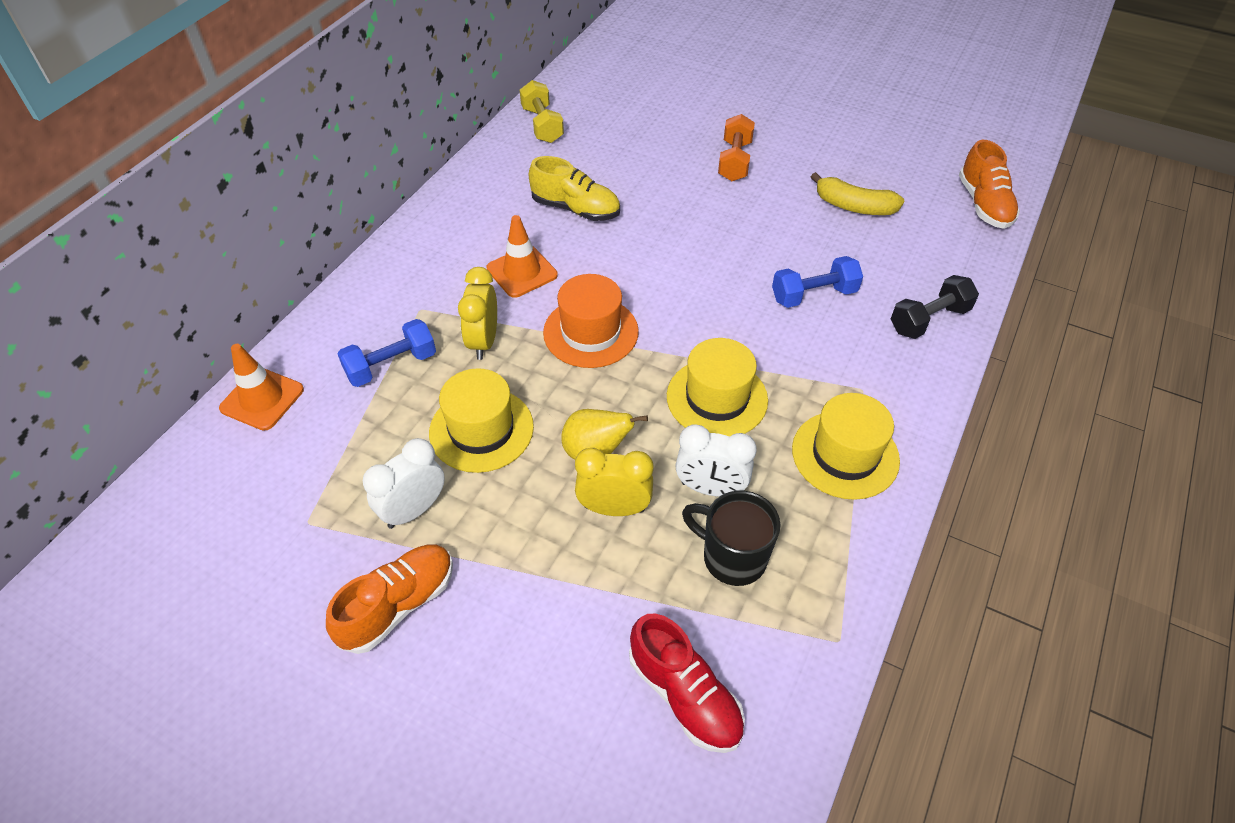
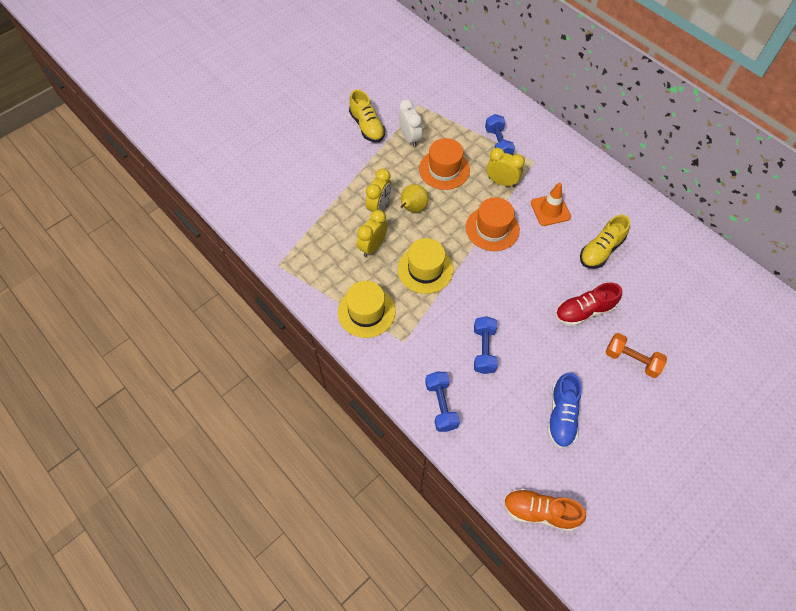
camera: 110 degrees right, 10 degrees up
orange traffic cone [219,344,304,431] -> none
orange shoe [326,544,453,654] -> yellow shoe [349,89,385,142]
yellow hat [429,368,534,473] -> orange hat [419,138,470,190]
yellow dumbbell [520,80,564,143] -> none
red shoe [629,614,745,753] -> red shoe moved to [555,283,622,326]
white clock [675,425,756,497] -> yellow clock [357,210,388,257]
black mug [682,491,780,586] -> none
yellow banana [811,172,904,215] -> blue shoe [547,373,582,449]
black dumbbell [891,275,979,339] -> blue dumbbell [425,372,460,432]

